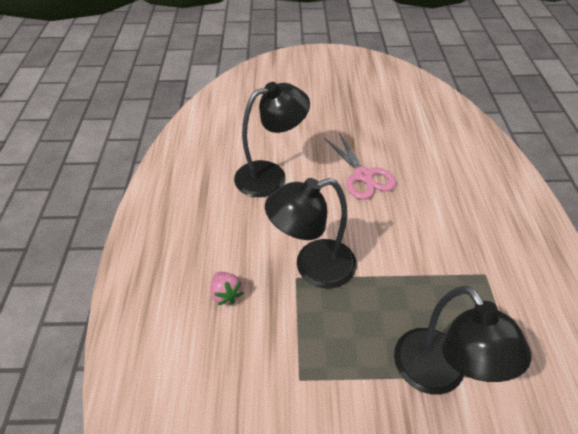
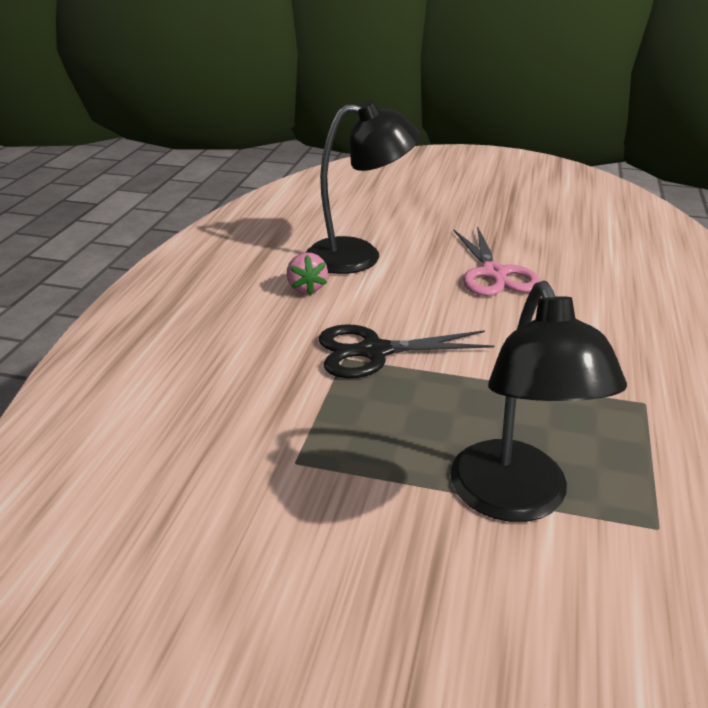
camera: 15 degrees right, 15 degrees down
pink strawberry [210,272,243,305] -> pink strawberry moved to [287,252,328,295]
black lamp [265,178,357,289] -> black scissors [319,324,494,378]

